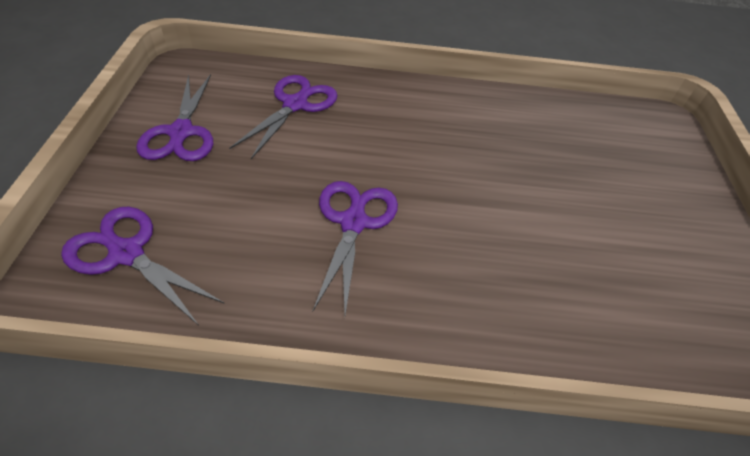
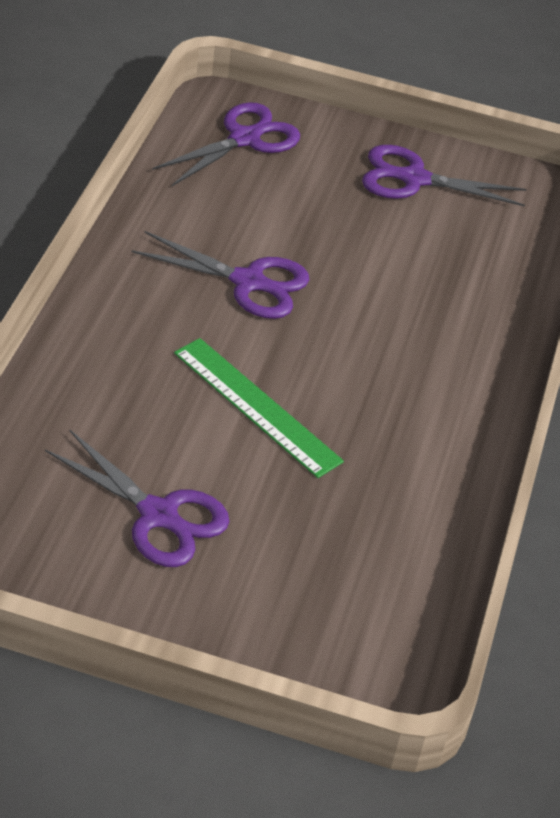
camera: 100 degrees right, 5 degrees down
purple scissors [229,75,338,159] -> purple scissors moved to [45,430,230,567]
none -> green ruler [174,338,344,478]

